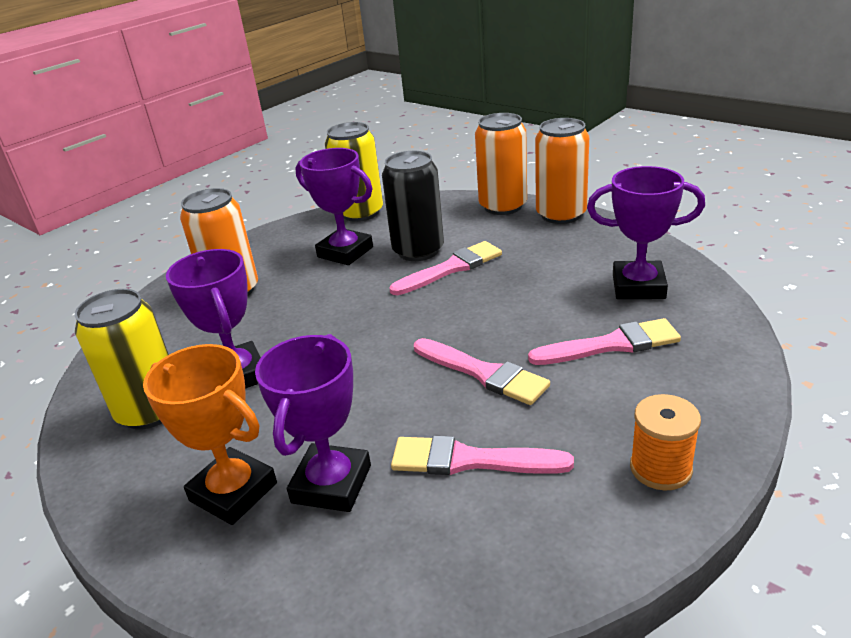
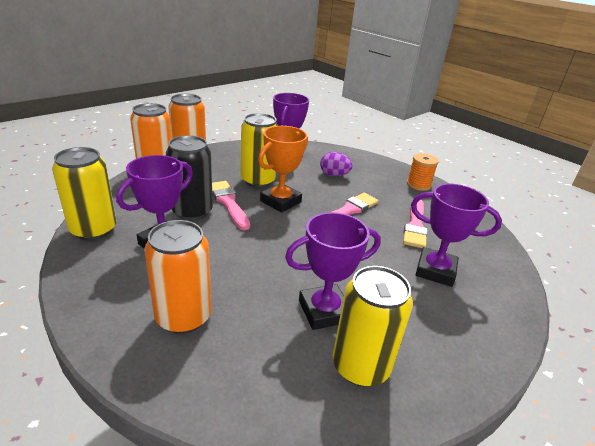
camera: 90 degrees left, 0 degrees up
orange trophy [143,344,277,525] -> orange trophy moved to [258,126,308,213]
pink brush [528,318,681,365] -> purple egg [320,152,353,176]
none -> yellow can [241,113,278,188]

